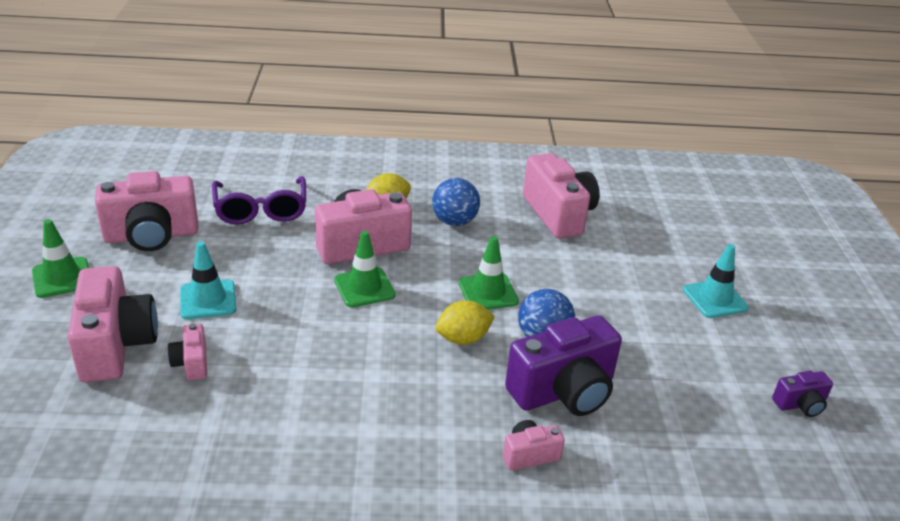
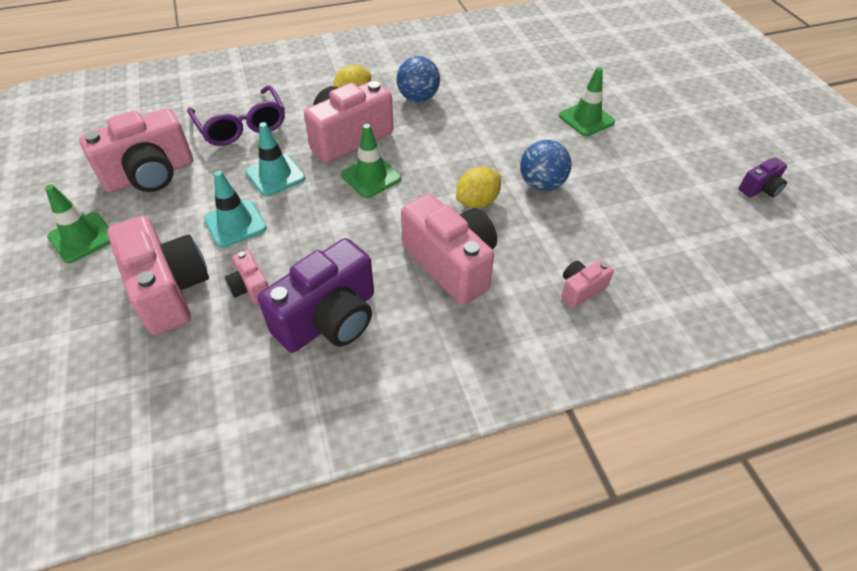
camera: 15 degrees left, 15 degrees up
green traffic cone [459,236,519,310] -> green traffic cone moved to [559,67,615,136]
purple camera [505,316,622,416] -> purple camera moved to [258,238,374,353]
pink camera [523,153,599,239] -> pink camera moved to [401,194,497,305]
turquoise traffic cone [683,244,749,318] -> turquoise traffic cone moved to [246,122,305,196]

